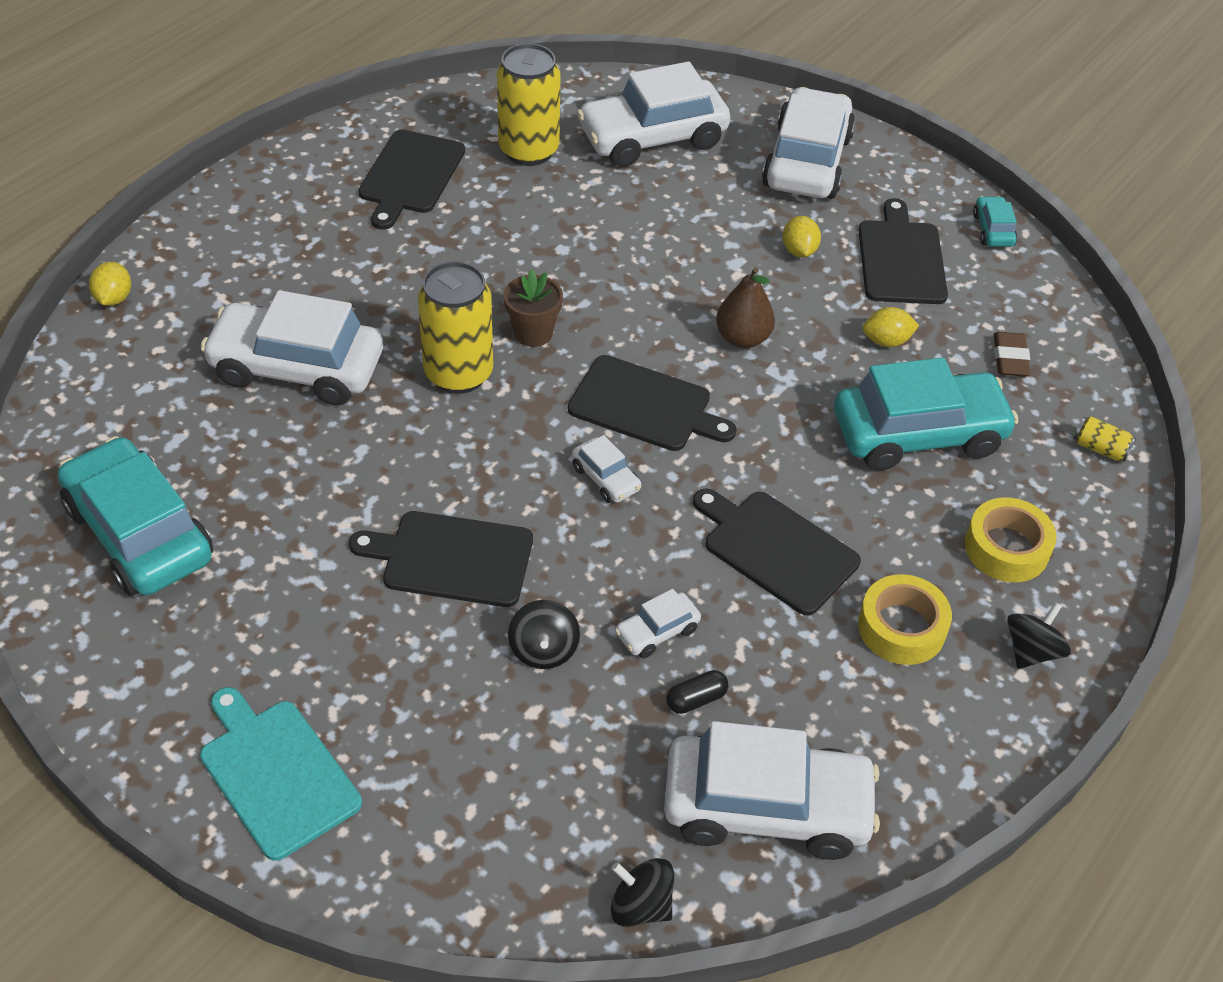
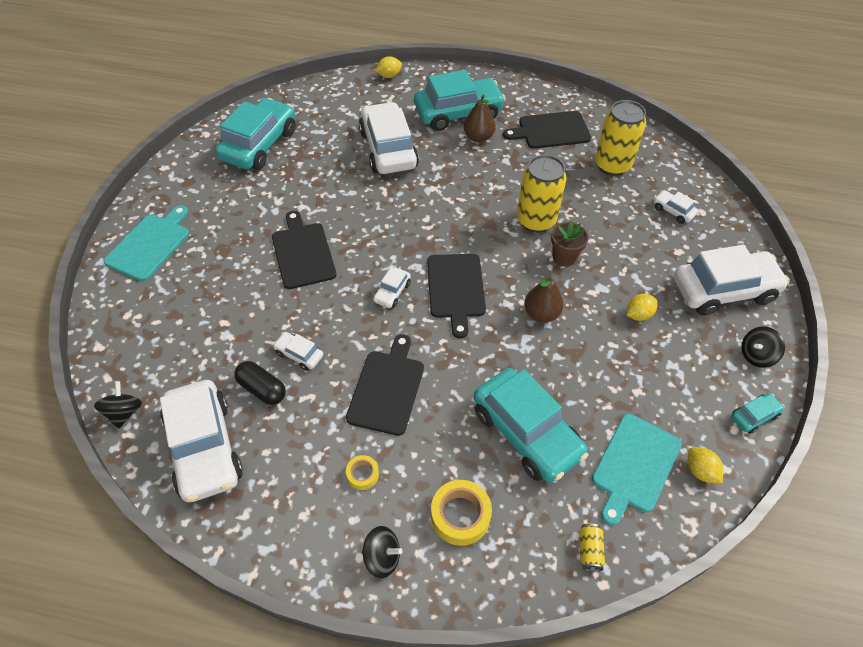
camera: 65 degrees right, 5 degrees up
yellow can [418,261,493,394] -> yellow can moved to [517,155,567,233]
brown flower pot [504,269,563,347] -> brown flower pot moved to [551,221,589,266]
black spinning top [508,600,580,669] -> black spinning top moved to [742,327,785,368]
white car [577,61,730,167] -> white car [654,190,698,224], size x0.44
black capsule [666,670,728,714] -> black capsule [234,361,286,405], size x1.51
yellow tape [858,574,952,665] -> yellow tape [346,455,379,490], size x0.56
black cutting board [859,198,948,304] -> none
yellow lemon [863,307,919,347] -> yellow lemon moved to [688,447,723,483]
brown eraser [994,332,1031,377] -> turquoise cutting board [592,414,682,525]
none -> turquoise car [414,70,506,131]
none -> brown pear [464,94,496,142]

